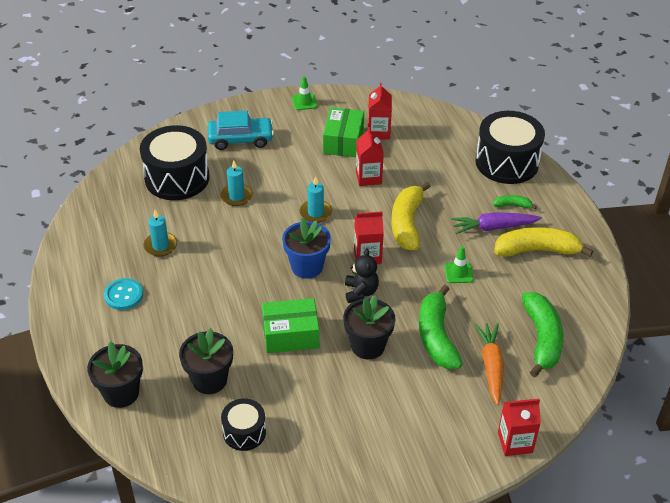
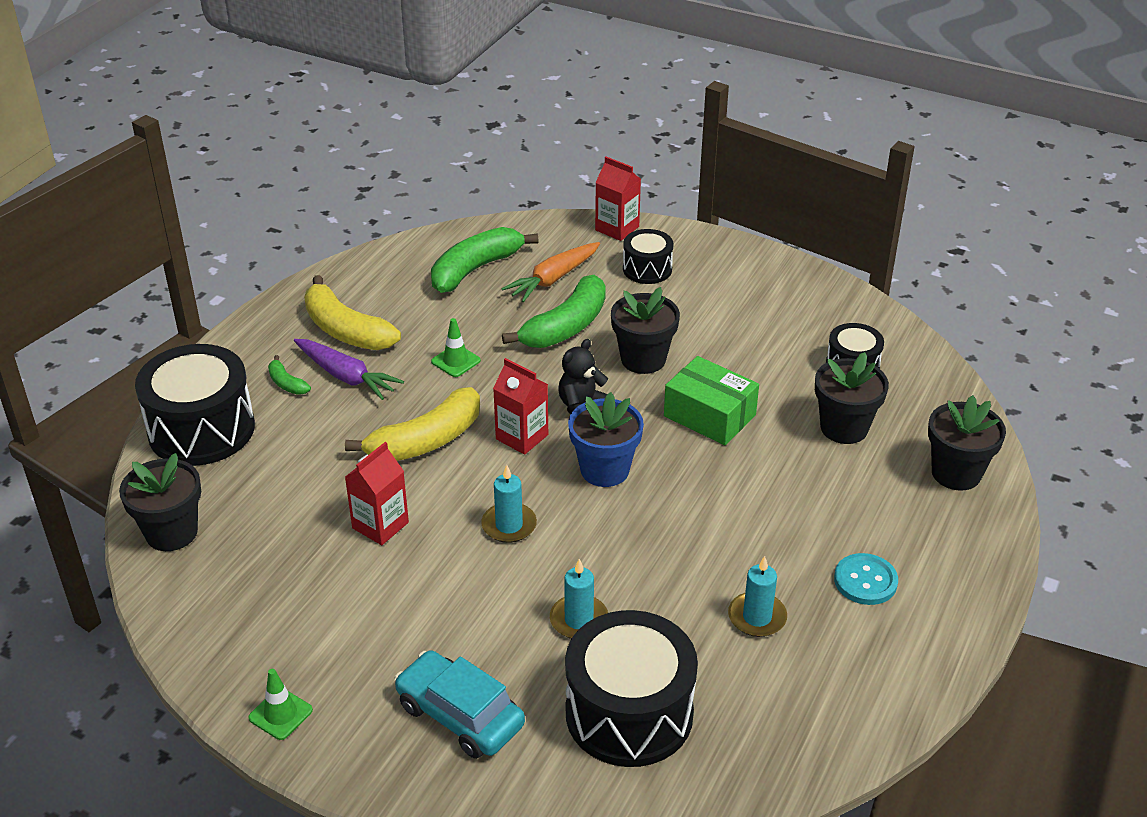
camera: 135 degrees left, 5 degrees down
green box [323,107,364,157] -> none
red carton [368,83,392,140] -> none
none -> black flower pot [119,453,201,551]
none -> black drum [623,229,673,284]

